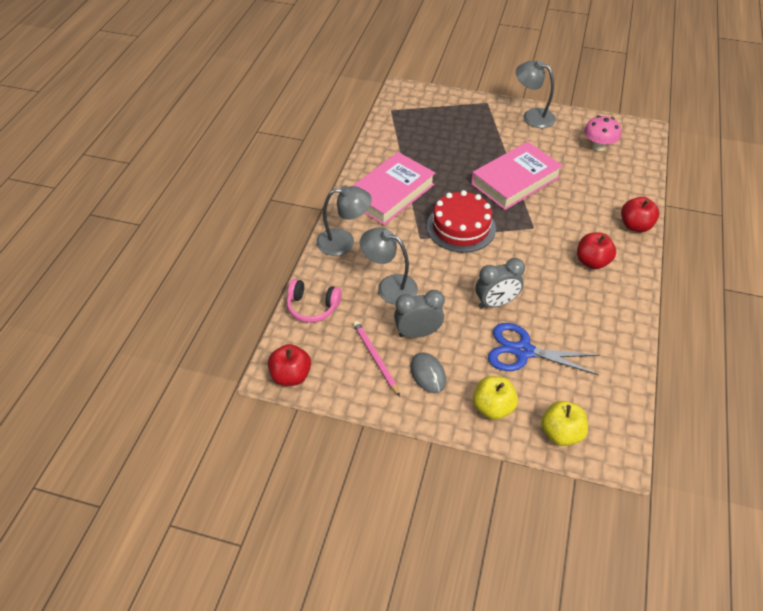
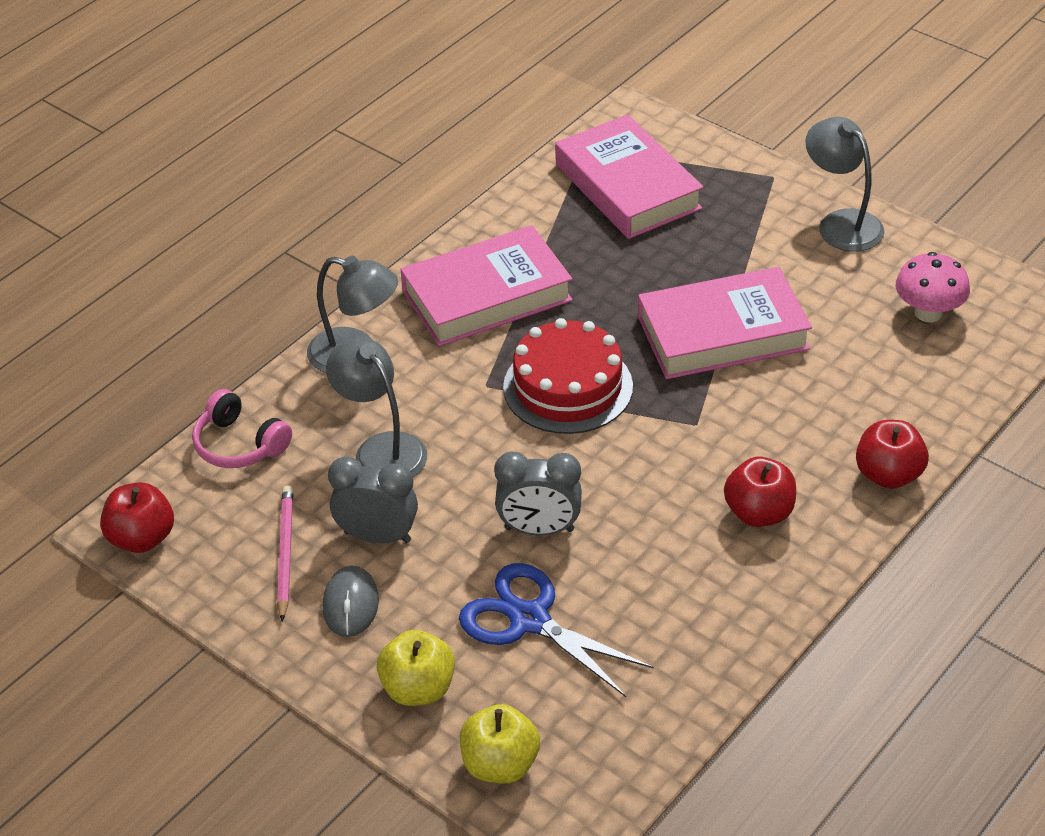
camera: 25 degrees right, 5 degrees down
none -> pink book [555,115,704,239]

